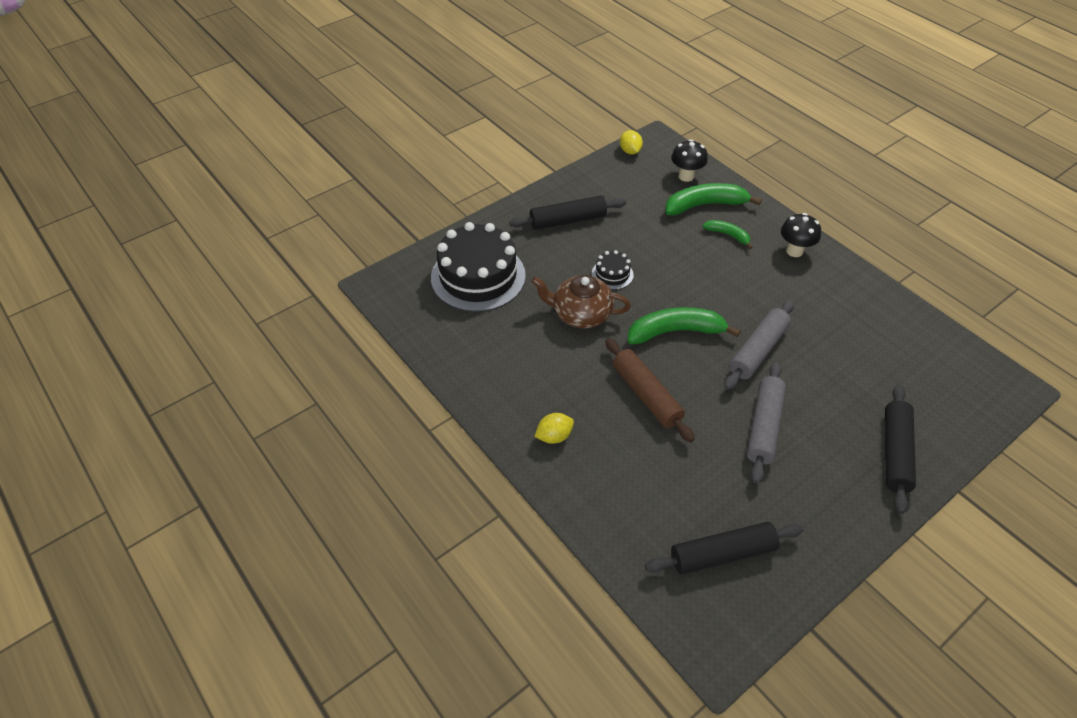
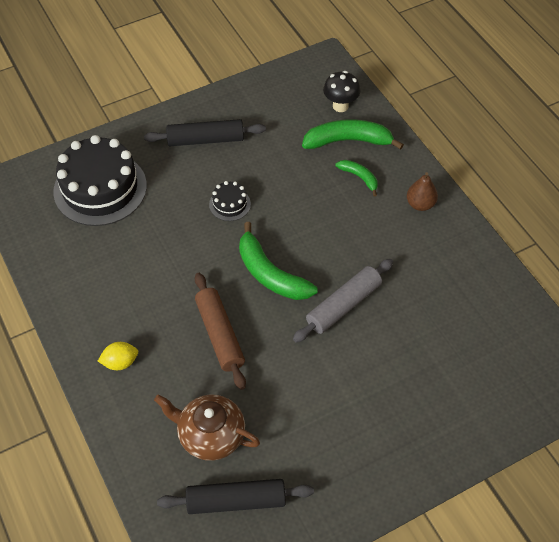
camera: 10 degrees right, 5 degrees up
brown teapot [531,275,631,328] -> brown teapot moved to [154,394,260,461]
yellow lemon [620,130,643,154] -> none
green banana [628,307,740,345] -> green banana turned 135 degrees counterclockwise [239,222,318,300]
grey rolling pin [747,362,786,483] -> none
black mushroom [781,213,821,257] -> brown pear [407,172,438,211]
black rolling pin [885,385,916,514] -> none

